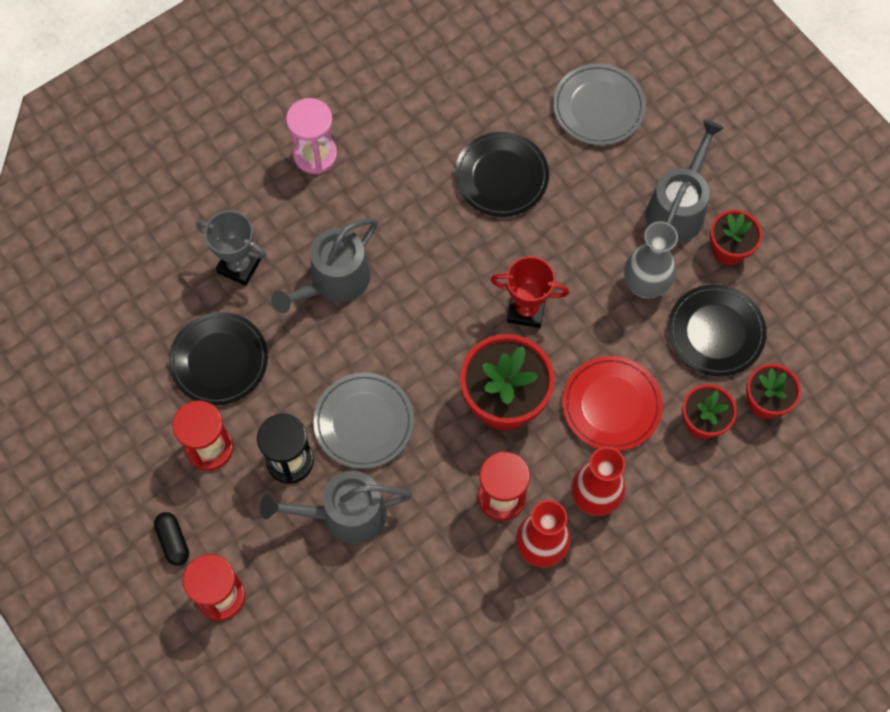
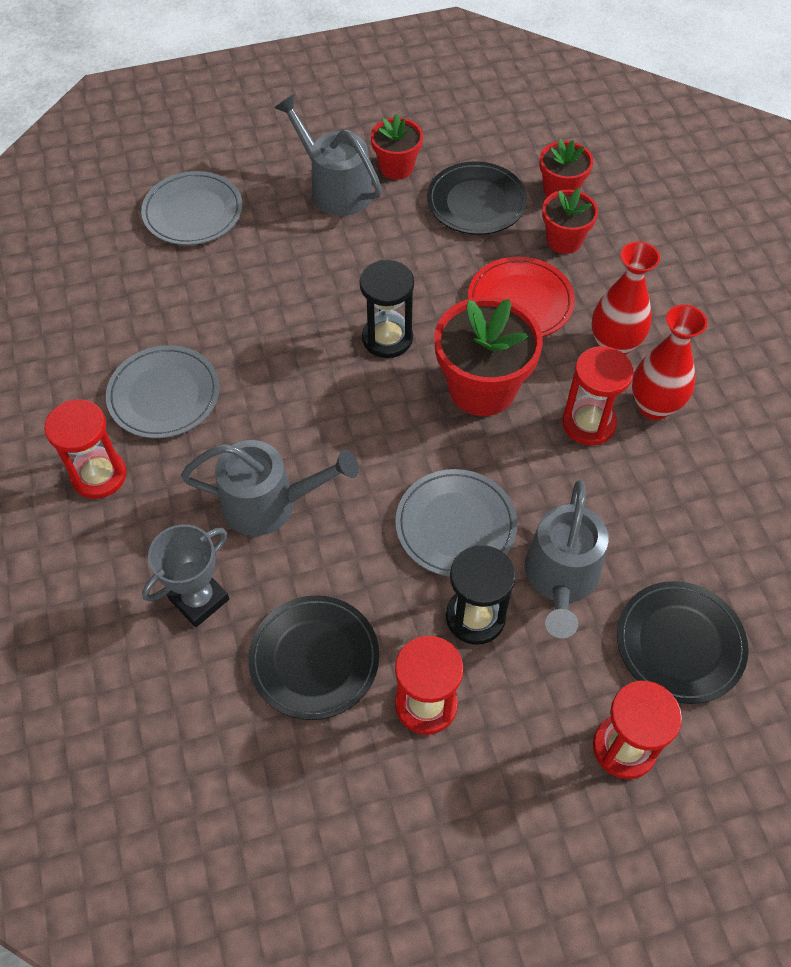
camera: 70 degrees left, 10 degrees down
black capsule [154,512,189,566] -> none
grey watering can [271,218,378,313] -> grey watering can turned 60 degrees counterclockwise [181,440,359,536]
pink hourglass [286,98,337,174] -> red hourglass [44,399,127,499]
black plate [455,132,549,217] -> black plate moved to [617,581,749,704]
red trophy [491,256,569,328] -> black hourglass [360,260,414,358]
grey vase [624,221,678,298] -> none
none -> grey plate [106,345,220,438]

